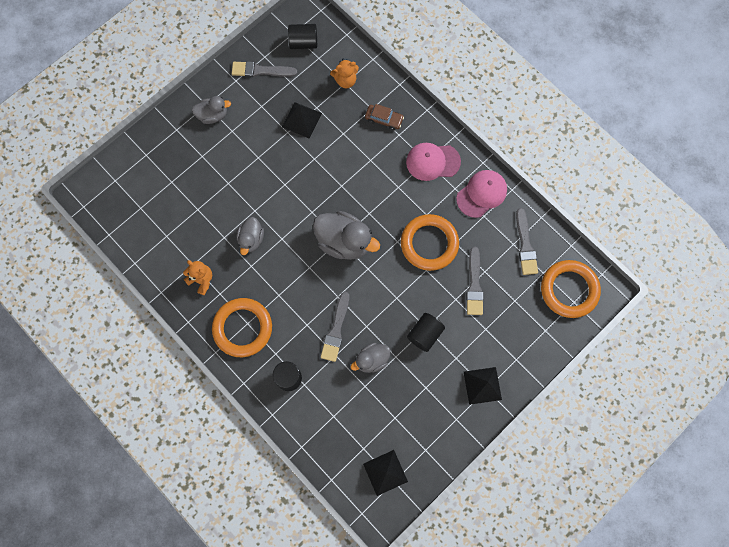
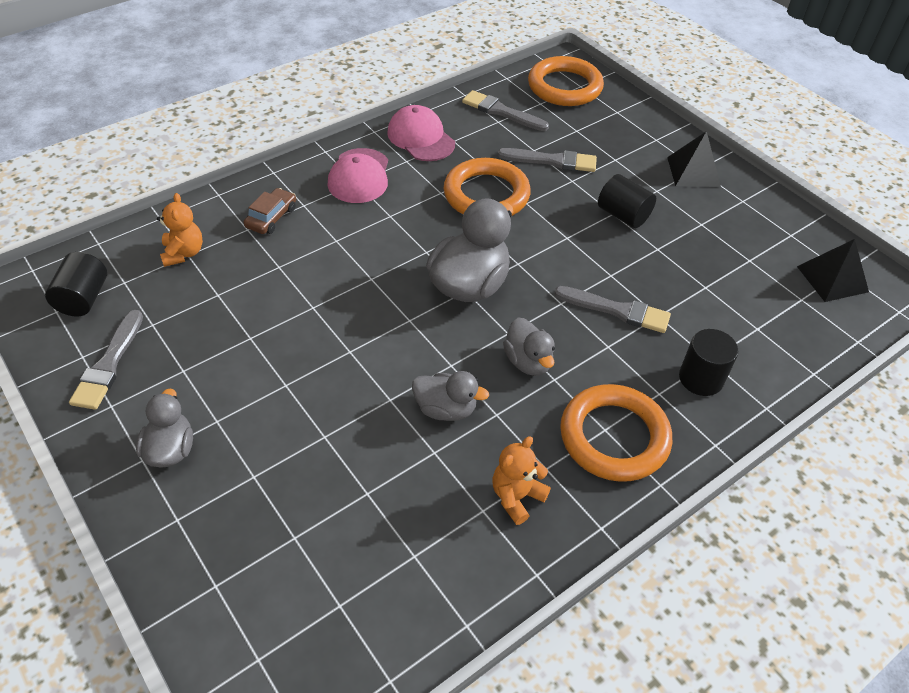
camera: 85 degrees left, 25 degrees down
black pyramid [282,102,322,138] -> none
grey duck [351,343,391,373] -> grey duck moved to [503,318,555,376]
grey brush [516,208,538,275] -> grey brush turned 150 degrees counterclockwise [462,90,549,131]

